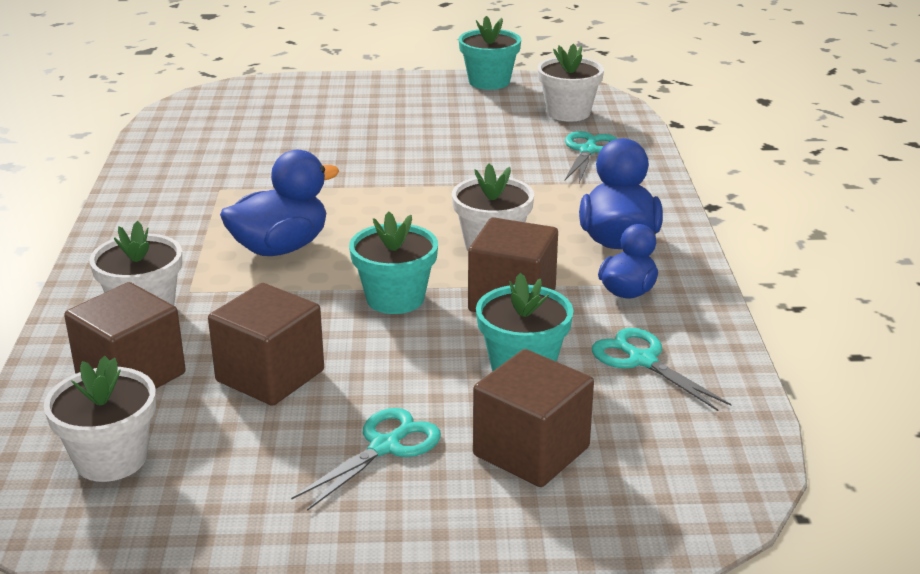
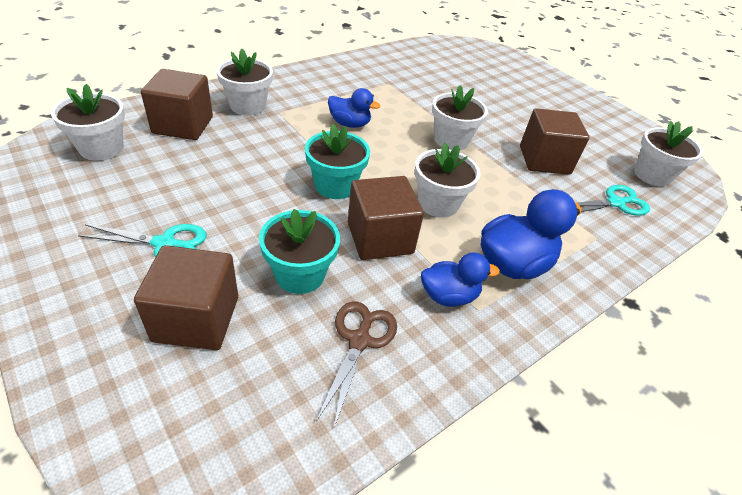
camera: 50 degrees right, 15 degrees up
brown cube [208,283,324,406] -> brown cube moved to [520,108,590,175]
blue duck [220,150,339,256] -> blue duck [328,88,380,128], size x0.64
turquoise flower pot [458,16,521,90] -> none
turquoise scissors [592,328,732,411] -> brown scissors [316,302,397,427]
none -> white flower pot [432,85,488,150]

